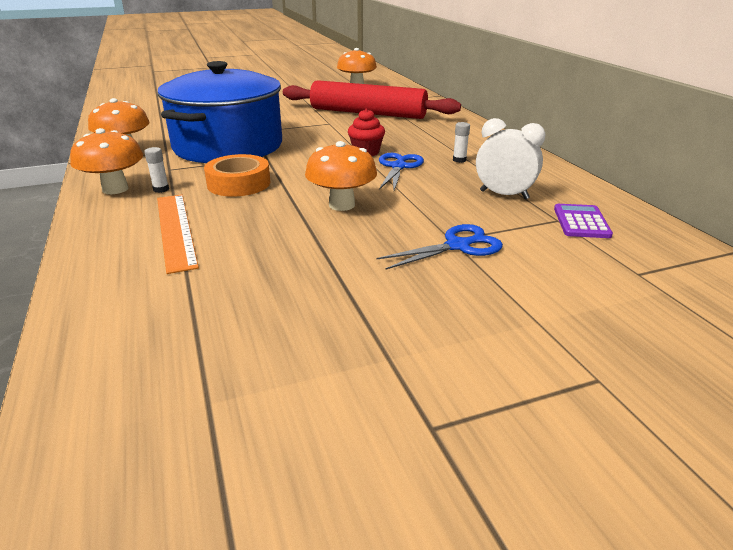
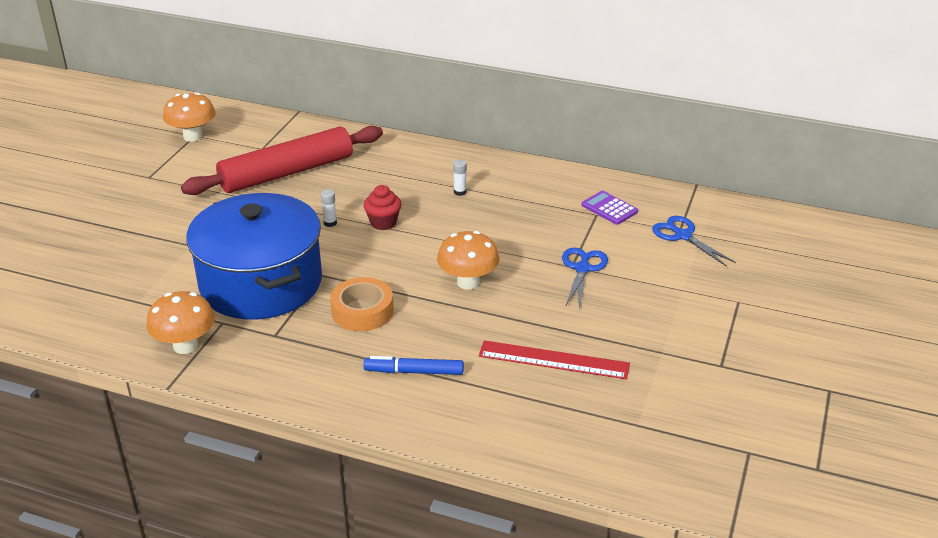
camera: 50 degrees left, 5 degrees up
orange mushroom [70,128,143,194] -> none
white glue stick [144,147,169,193] -> white glue stick moved to [321,190,337,227]
orange ruler [157,195,199,274] -> blue marker [364,356,464,375]
blue scissors [379,153,424,190] -> blue scissors moved to [652,216,736,267]
white clock [476,118,546,199] -> none
none -> red ruler [479,340,630,379]

